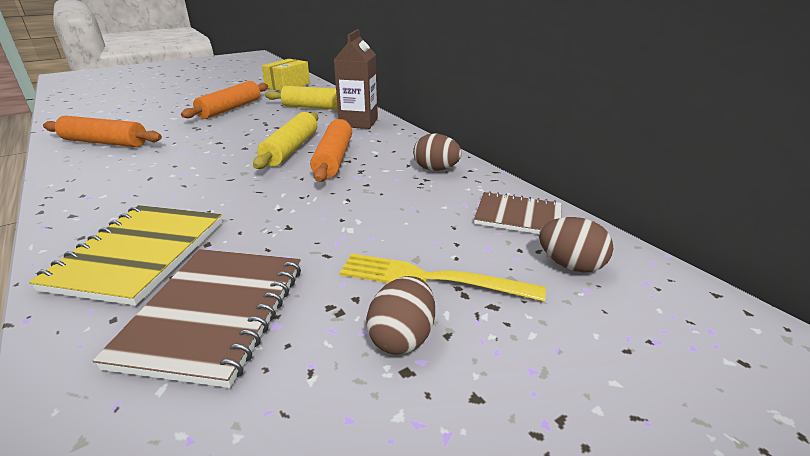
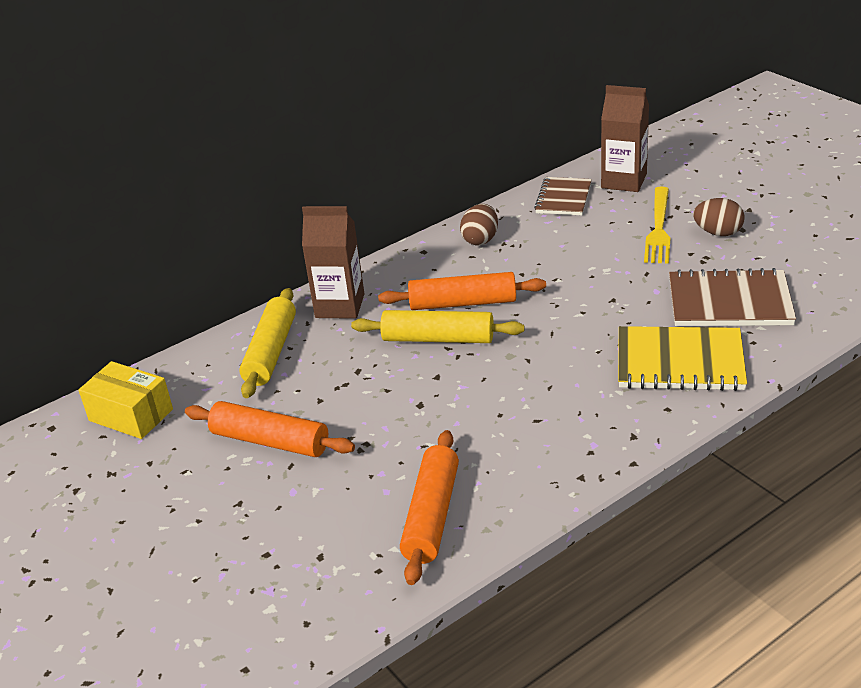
camera: 90 degrees left, 5 degrees up
brown egg [539,217,614,273] -> brown carton [601,85,649,192]

